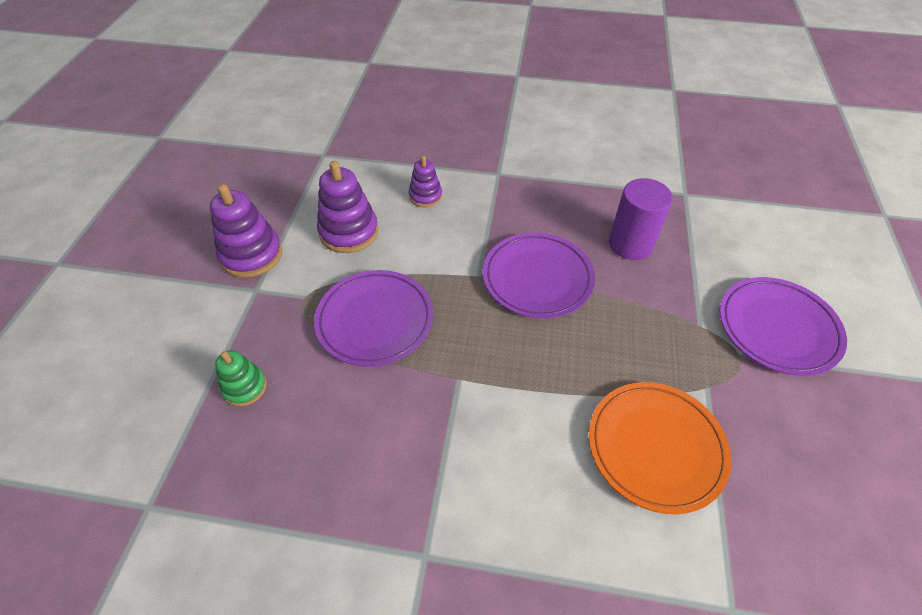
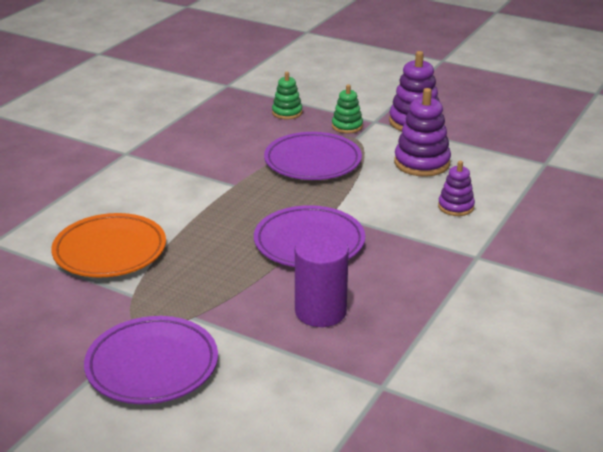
camera: 110 degrees right, 20 degrees down
none -> green stacking toy [332,84,363,133]

